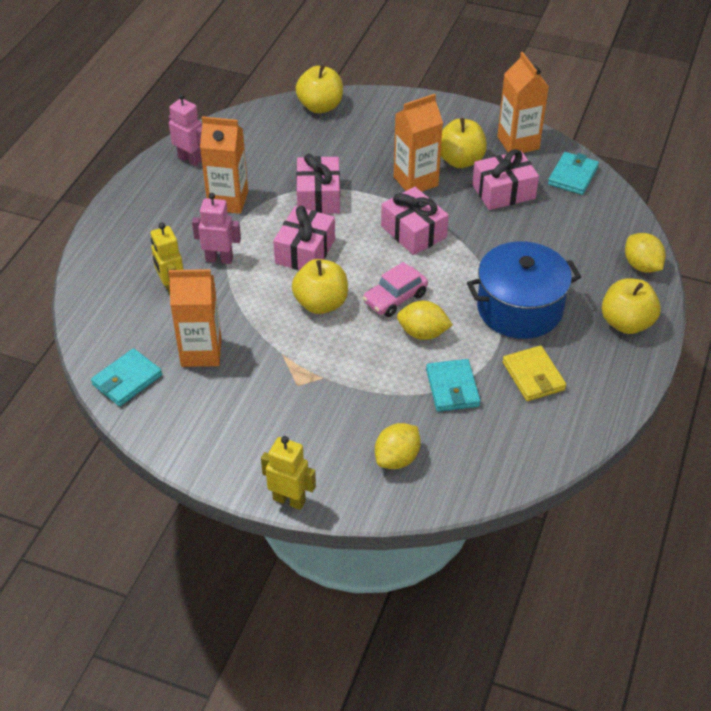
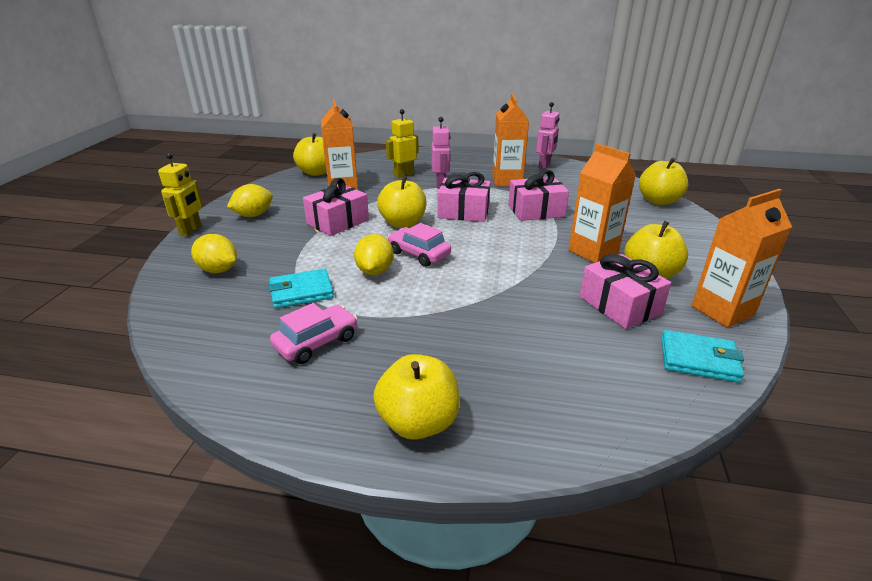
camera: 80 degrees right, 15 degrees down
turquoise wallet [91,348,162,406] -> yellow apple [293,133,327,176]
pink gift [381,187,449,255] -> pink gift moved to [303,178,369,236]
blue pot [467,241,581,339] -> none
yellow wallet [503,345,566,401] -> pink car [270,303,358,364]
yellow lemon [625,233,666,273] -> yellow lemon moved to [227,184,273,217]

